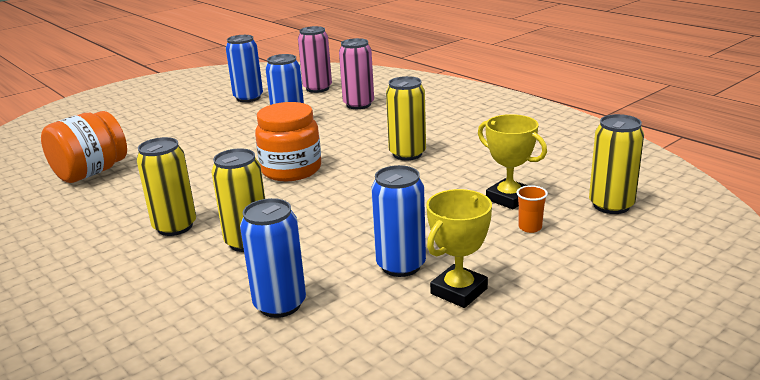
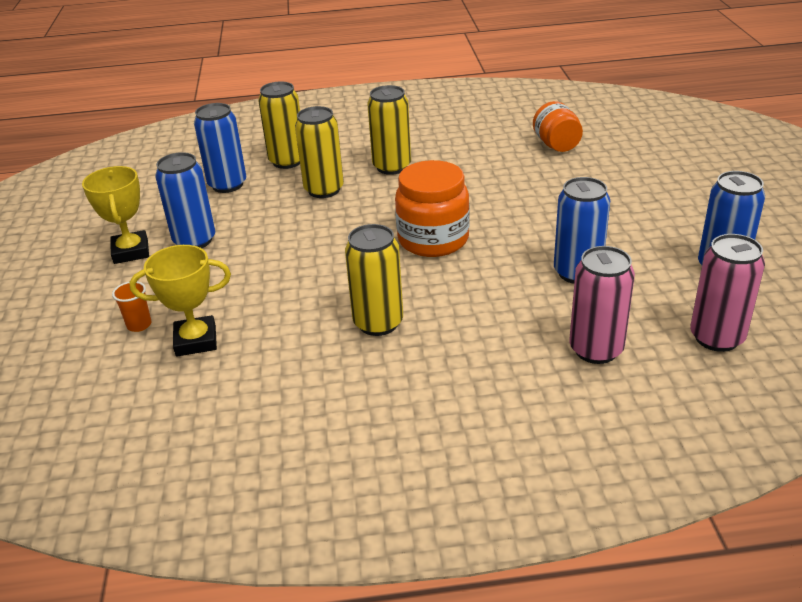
camera: 125 degrees right, 10 degrees up
orange jar [41,111,127,183] -> orange jar [533,101,583,152], size x0.65
yellow can [589,114,644,214] -> yellow can moved to [258,82,300,169]

